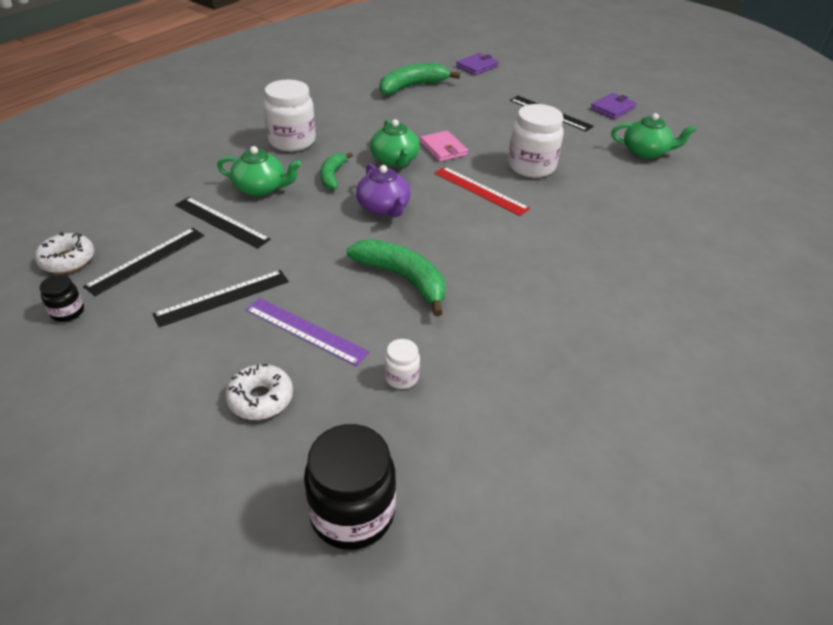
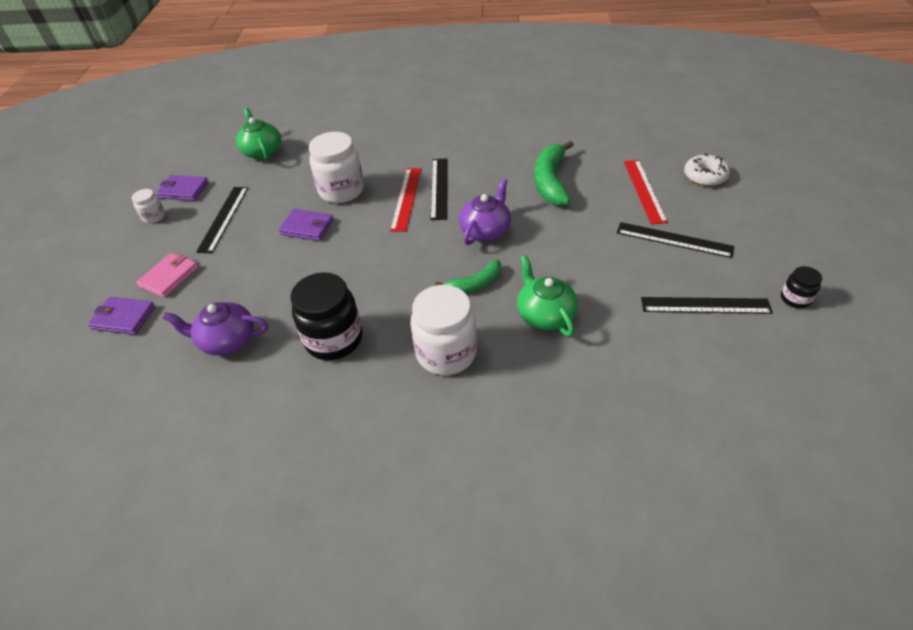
camera: 120 degrees left, 5 degrees up
white donut [35,232,94,274] -> none
black ruler [175,197,271,249] -> black ruler moved to [430,158,447,220]
purple ruler [246,298,370,366] -> red ruler [624,160,668,224]
black jar [304,424,396,550] -> black jar moved to [290,272,363,360]
green teapot [370,119,420,167] -> none
green banana [380,63,460,95] -> purple teapot [163,302,268,355]
white jar [384,339,420,389] -> white jar moved to [132,189,165,223]
pink wallet [420,131,468,162] -> pink wallet moved to [136,253,198,298]
none -> purple wallet [279,209,334,241]

